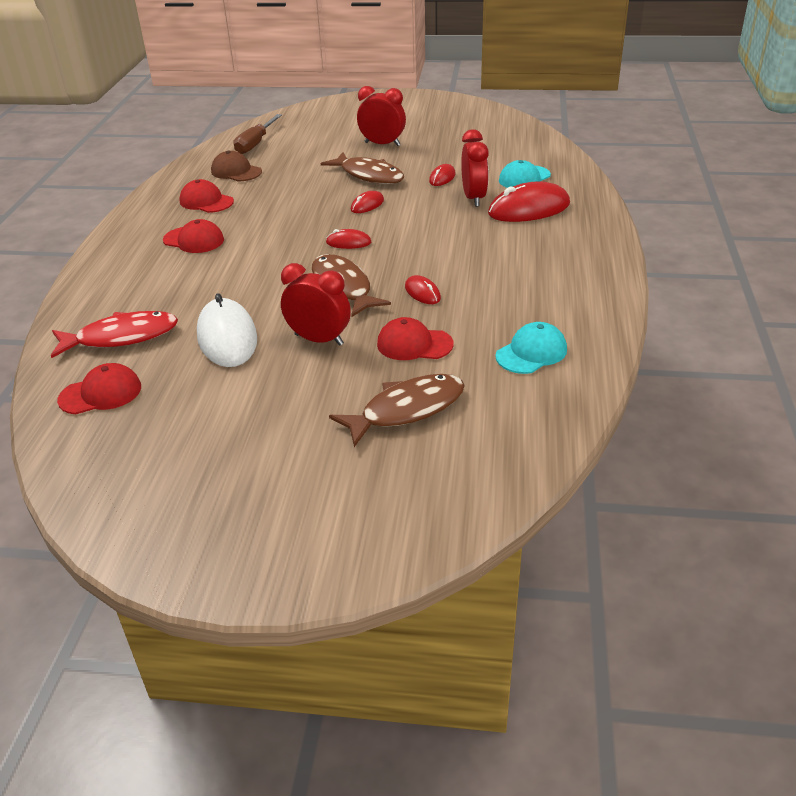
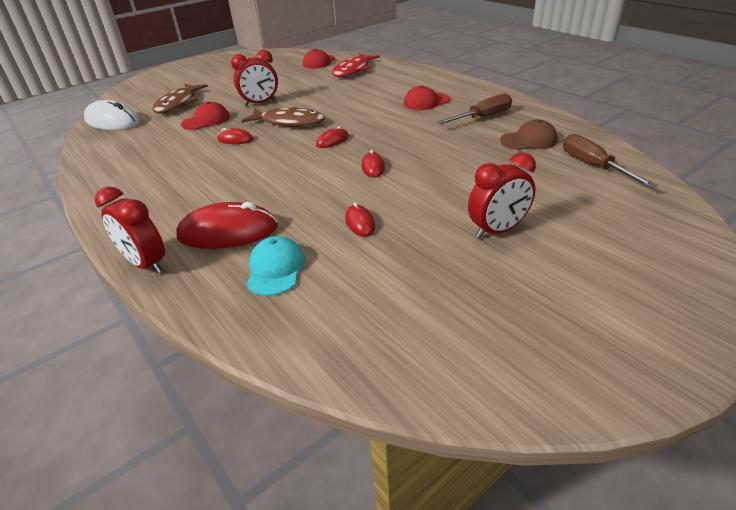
camera: 135 degrees right, 0 degrees up
red cap [179,179,234,213] -> brown screwdriver [437,93,512,124]
white mouse [197,293,257,367] -> white mouse moved to [84,100,140,130]
brown fish [321,152,404,184] -> none
red clock [461,129,489,207] -> red clock moved to [95,187,165,274]
red mouse [488,181,570,222] -> red mouse turned 60 degrees clockwise [176,202,278,249]
turquoise cap [495,322,567,374] -> none

